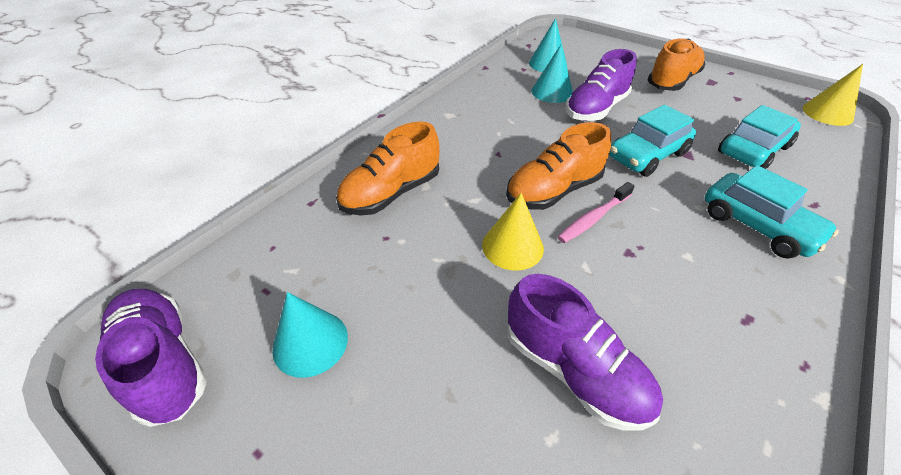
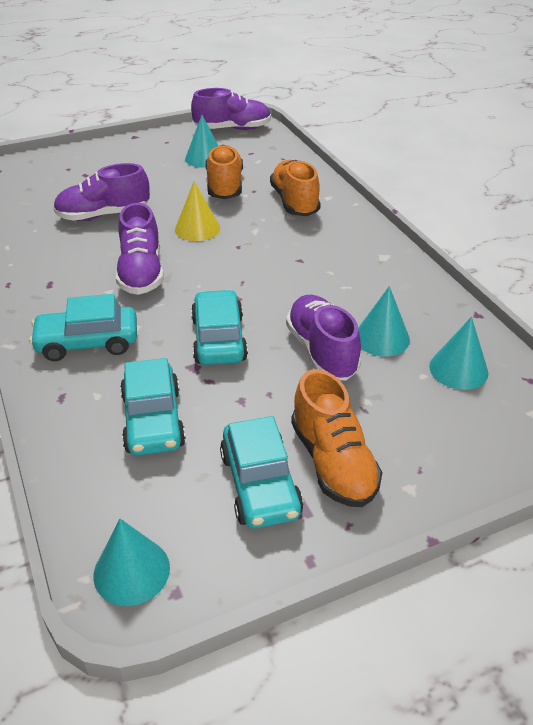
camera: 120 degrees right, 5 degrees down
orange shoe [506,122,611,210] -> orange shoe moved to [205,145,243,199]
pink toothbrush [558,182,635,243] -> none
yellow cone [803,64,863,126] -> turquoise cone [93,519,170,606]
none -> purple shoe [116,203,164,295]
none -> turquoise car [220,416,303,529]

